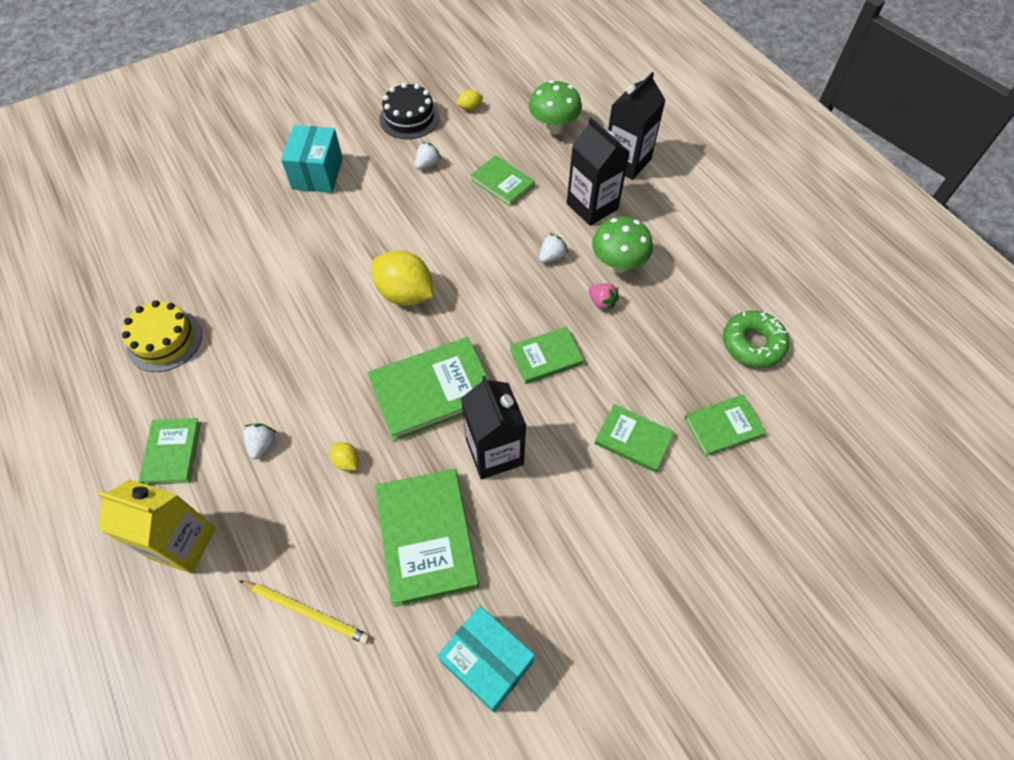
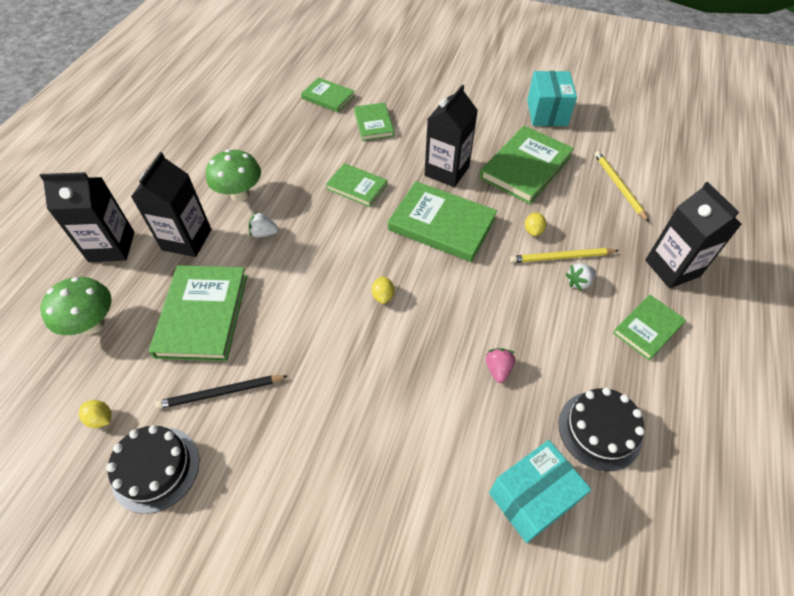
camera: 130 degrees left, 5 degrees down
yellow carton [97,479,216,574] -> black carton [645,182,742,288]
yellow cake [122,300,202,372] -> black cake [559,387,645,471]
turquoise box [281,125,343,193] -> turquoise box moved to [489,440,591,543]
yellow lemon [372,250,434,306] -> yellow lemon [372,276,394,304], size x0.44
white strawberry [415,142,441,170] -> black pencil [155,375,288,409]
green book [471,155,535,207] -> green book [149,265,247,361], size x1.70
pink strawberry [589,284,619,312] -> pink strawberry moved to [486,348,515,383]
green donut [723,311,789,368] -> none
none -> yellow pencil [510,248,619,263]

